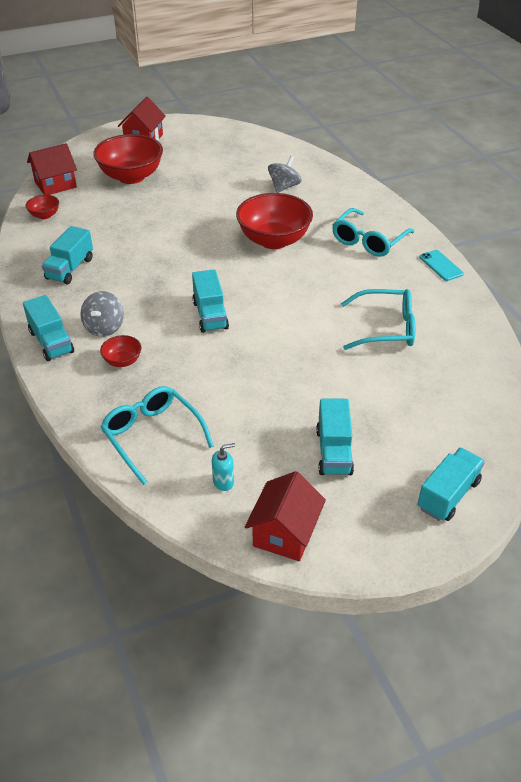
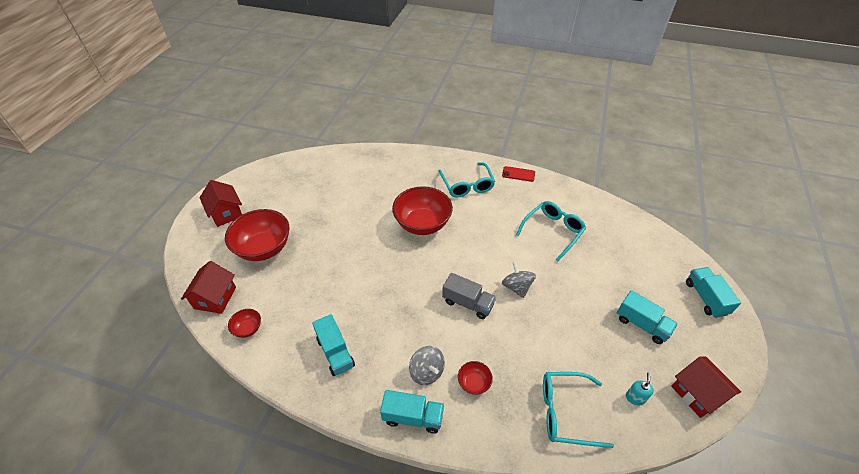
camera: 50 degrees left, 5 degrees up
turquoise truck [192,269,229,333] -> grey truck [442,273,496,319]
grey spinning top [268,156,302,193] -> grey spinning top moved to [502,261,536,298]
turquoise phone [419,250,464,281] -> red phone [502,166,535,182]

